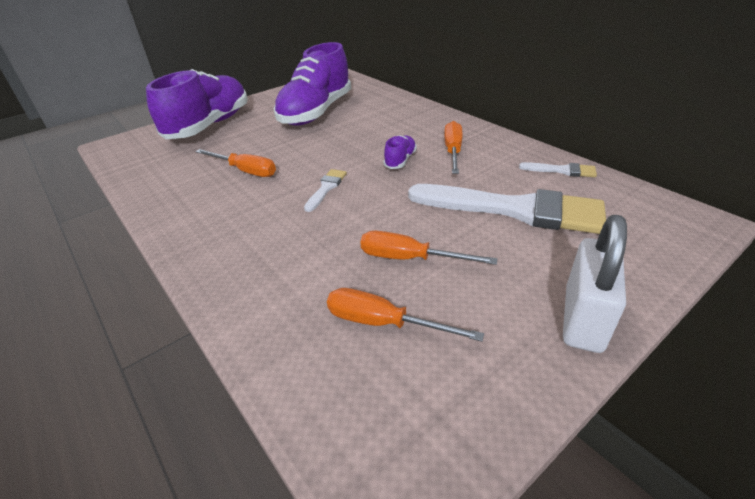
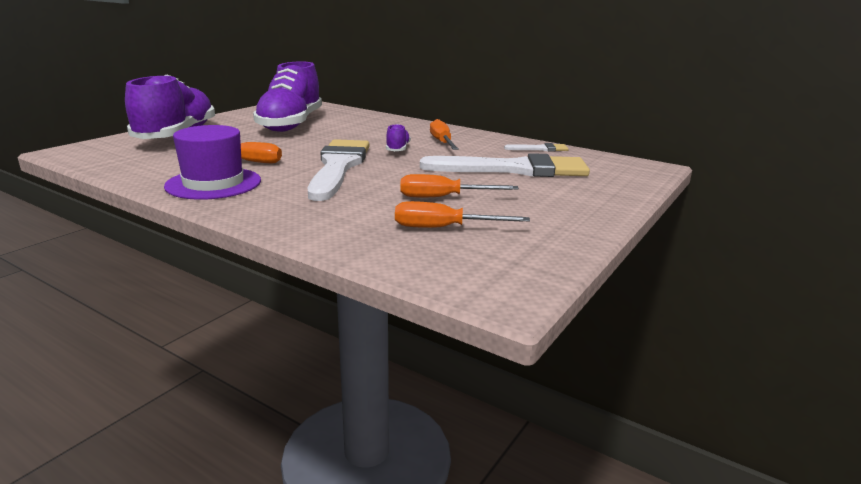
camera: 20 degrees left, 15 degrees down
white brush [304,169,347,212] -> white brush [308,139,369,201], size x2.35
white padlock [563,215,627,353] -> none
none -> purple hat [164,125,261,200]

